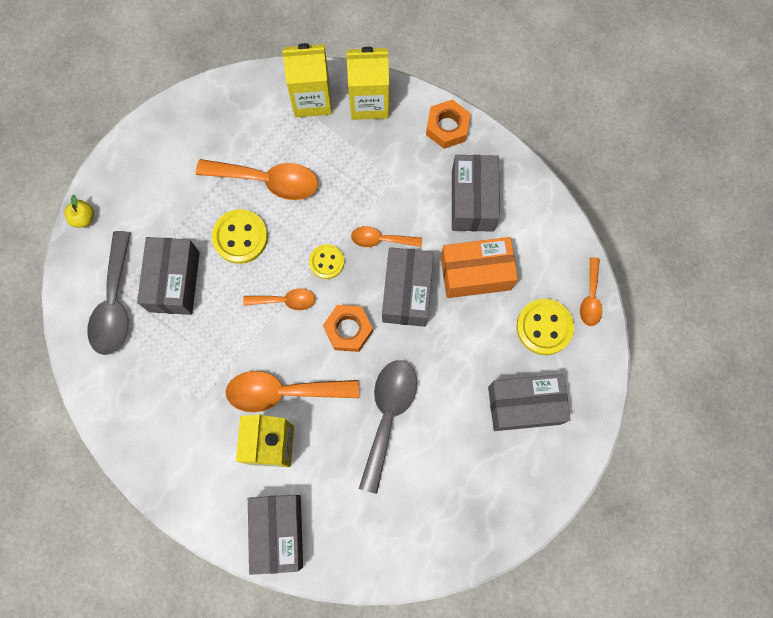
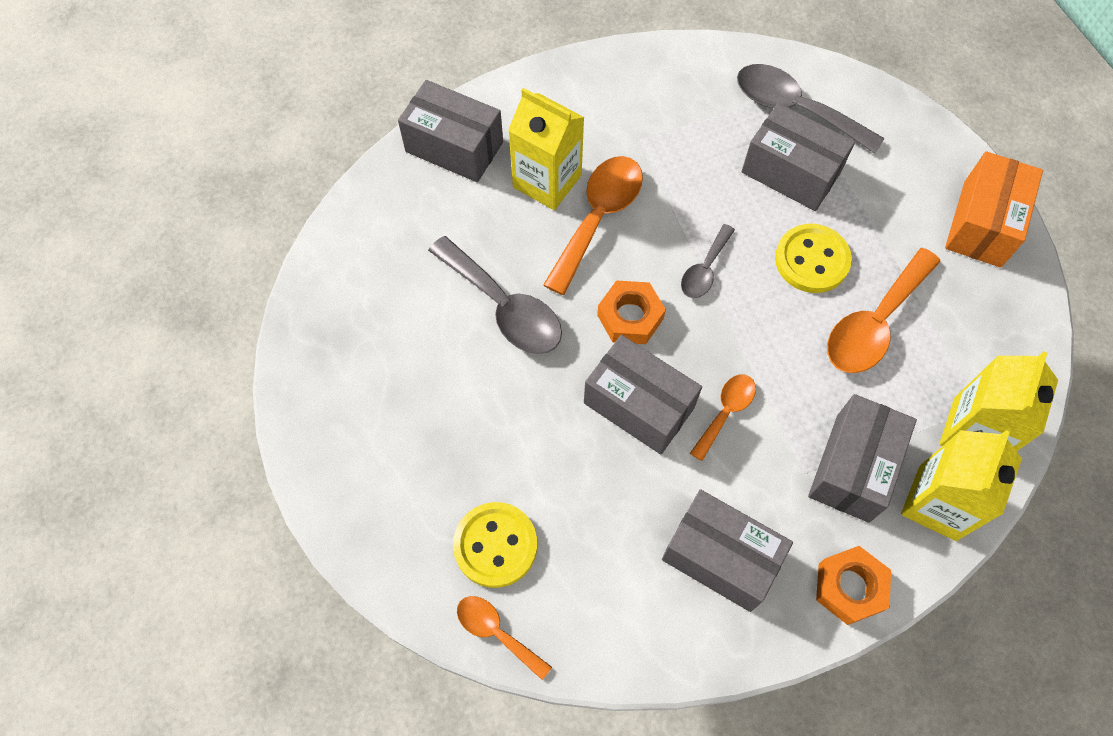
camera: 120 degrees right, 10 degrees down
yellow apple [64,195,94,227] -> none
orange spoon [243,288,315,310] -> grey spoon [681,224,735,298]
yellow button [309,244,344,279] -> none
orange box [441,237,518,298] -> orange box moved to [945,151,1043,268]
grey box [488,374,570,431] -> grey box moved to [808,394,917,523]

